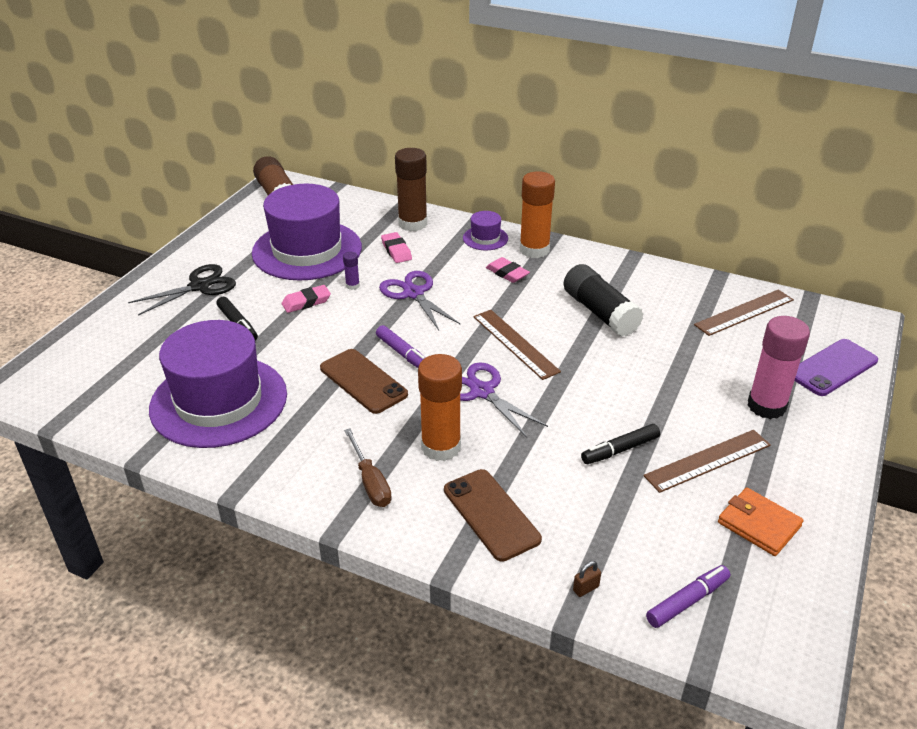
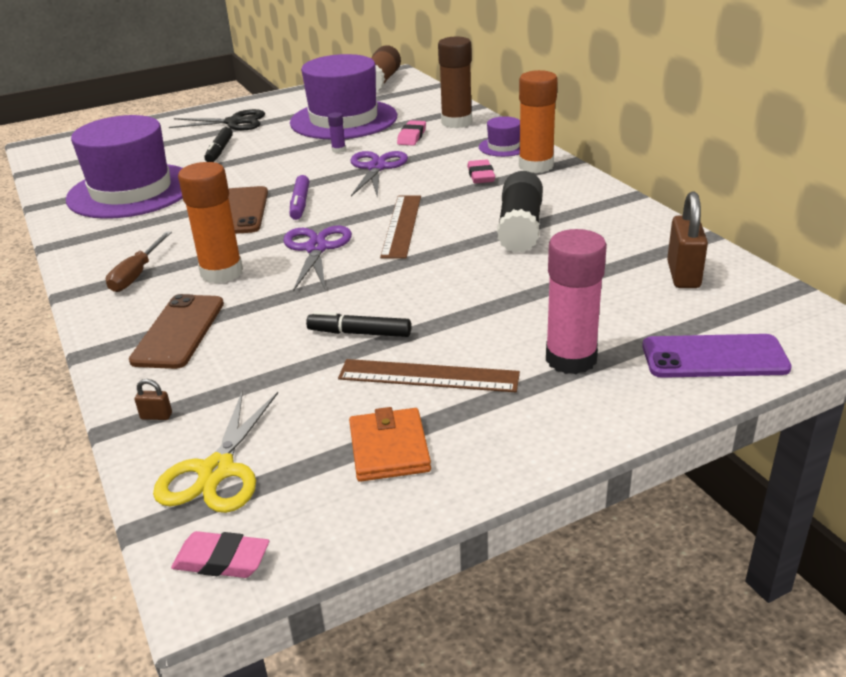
camera: 40 degrees right, 5 degrees down
pink eraser [282,285,331,313] -> pink eraser moved to [171,531,269,578]
purple marker [646,565,730,628] -> yellow scissors [153,390,278,513]
brown ruler [694,290,794,336] -> brown padlock [667,192,708,288]

